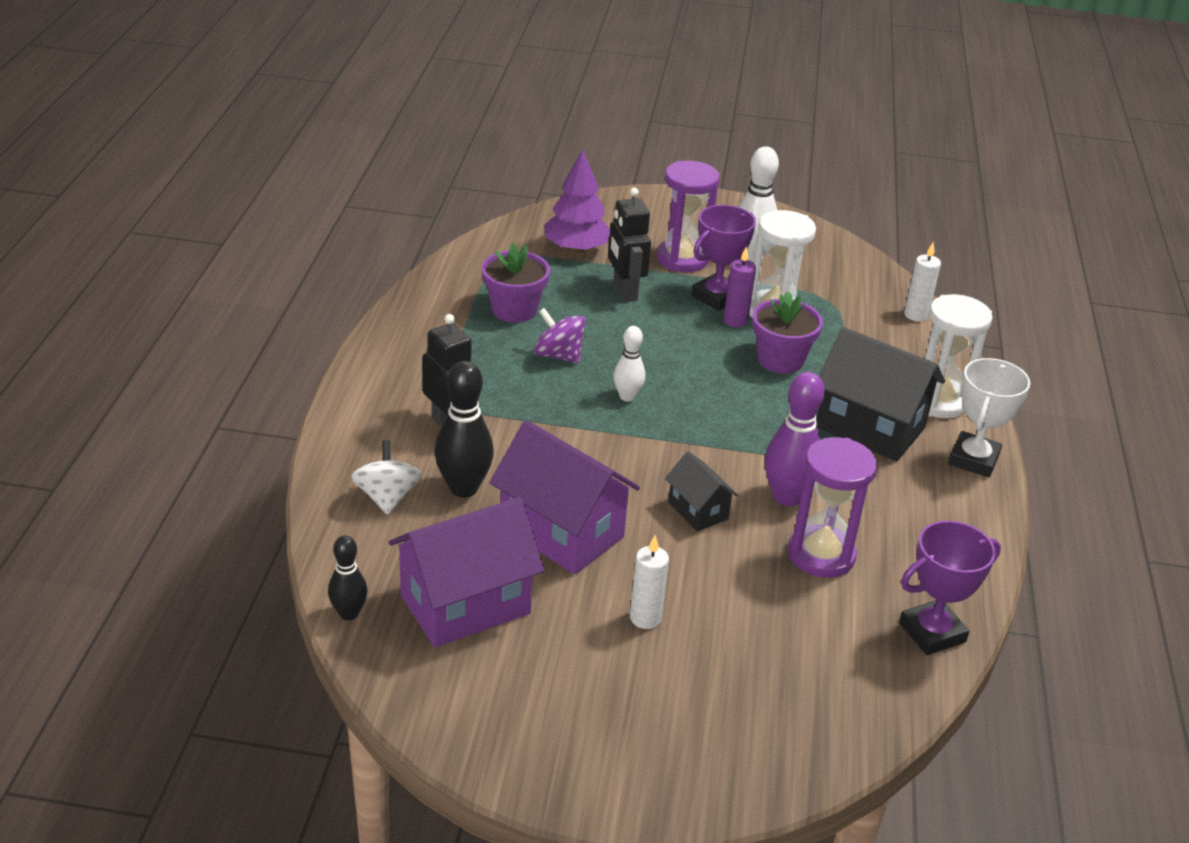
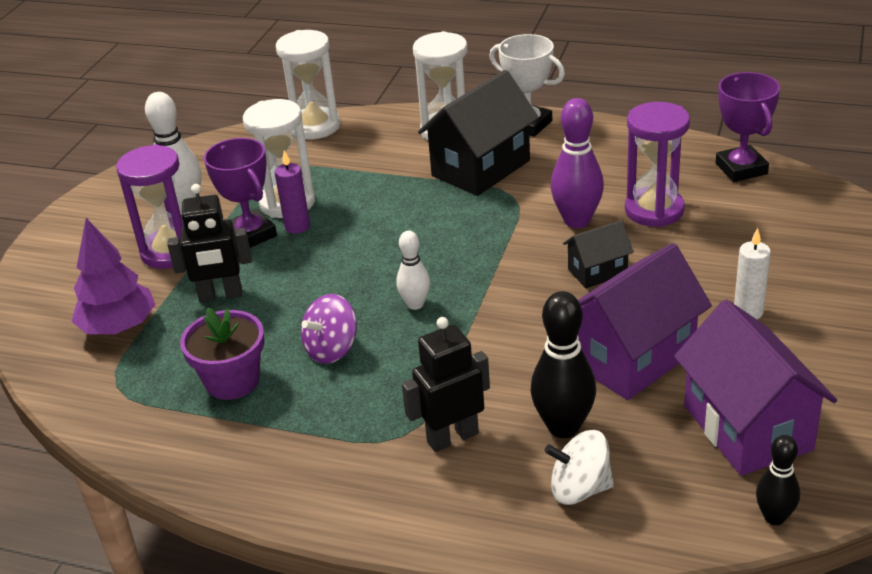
camera: 75 degrees left, 0 degrees up
purple flower pot [752,291,823,374] -> none
white candle [904,243,941,321] -> white hourglass [276,30,340,139]

